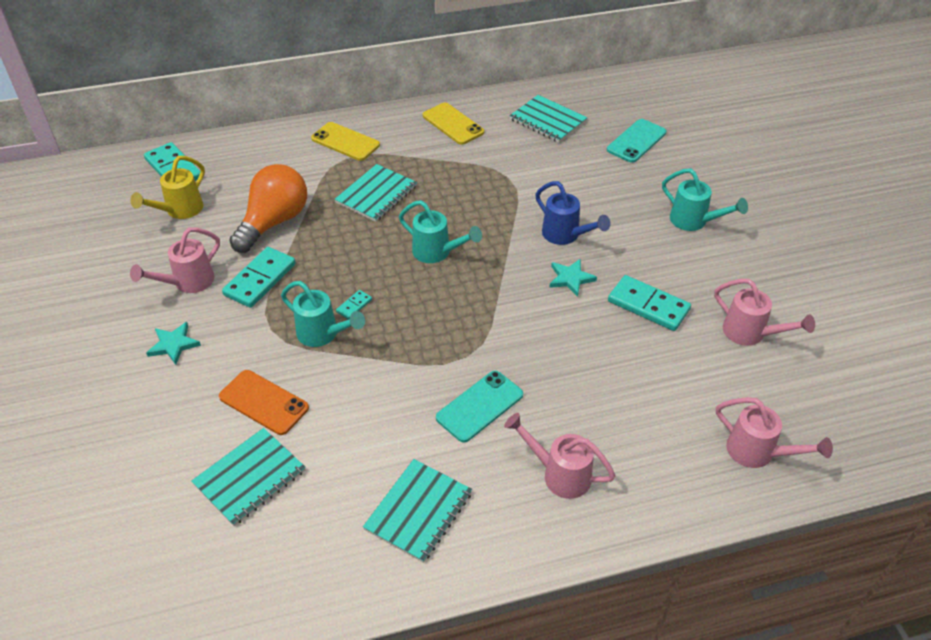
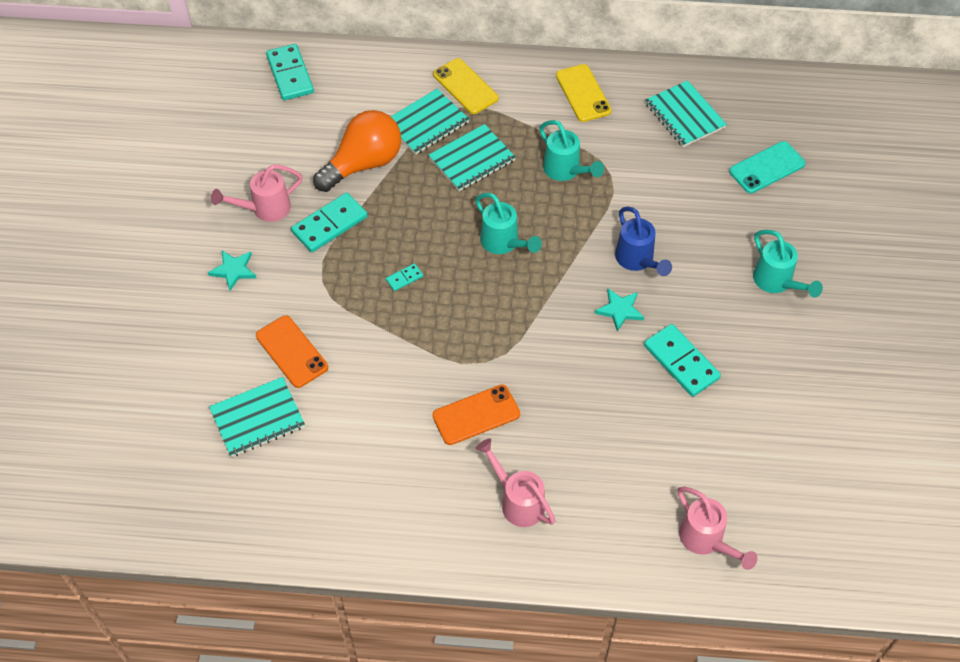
camera: 20 degrees right, 10 degrees up
yellow watering can [130,156,205,219] -> none
turquoise watering can [281,281,365,347] -> turquoise watering can moved to [539,120,604,181]
turquoise notebook [363,459,472,563] -> turquoise notebook moved to [391,89,469,154]
turquoise phone [436,371,523,443] -> orange phone [432,385,520,445]
pink watering can [714,279,815,346] -> none

